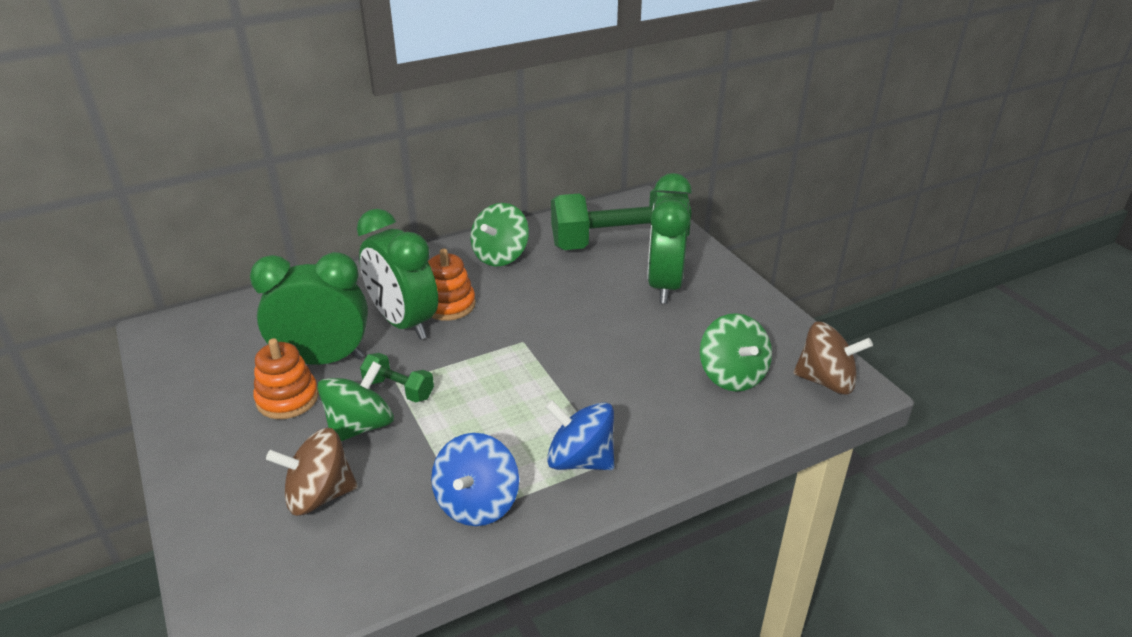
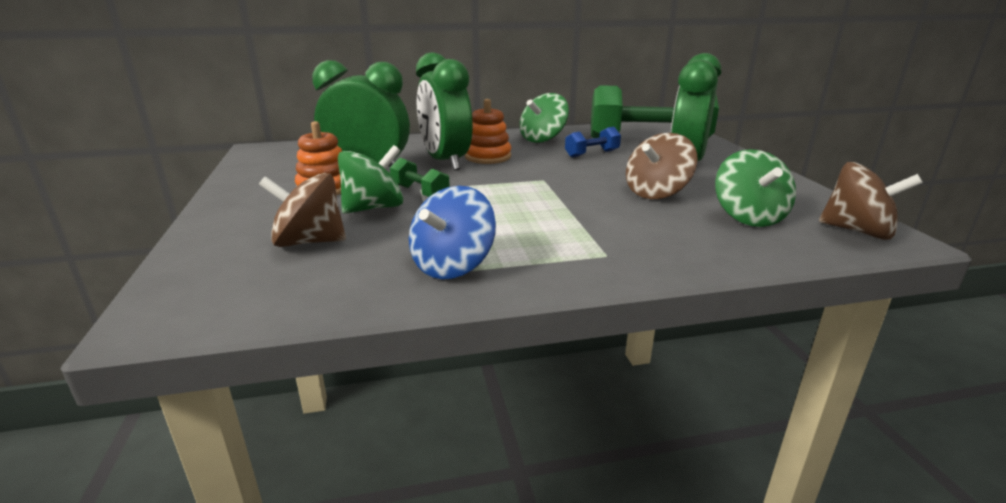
camera: 15 degrees right, 10 degrees down
blue spinning top [545,400,615,470] -> none
none -> blue dumbbell [565,127,621,158]
none -> brown spinning top [626,133,698,199]

